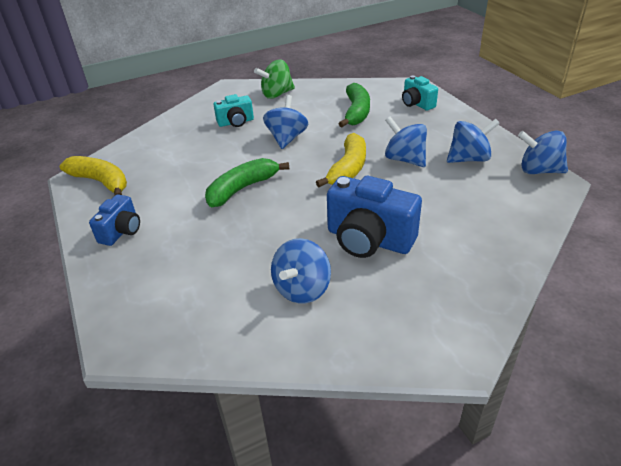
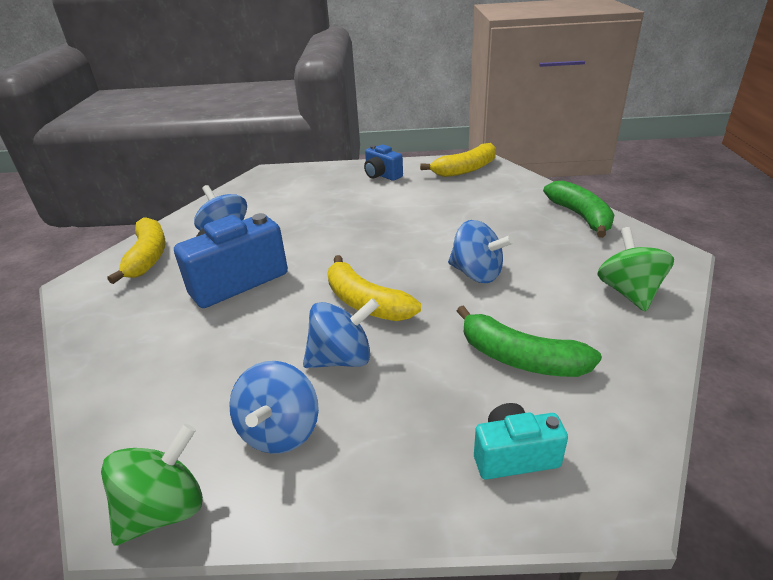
camera: 115 degrees right, 5 degrees down
green banana [205,158,289,207] -> green banana moved to [543,180,614,238]
turquoise camera [213,94,254,127] -> none
blue spinning top [518,130,568,174] -> green spinning top [101,424,203,546]
none -> yellow banana [107,218,166,284]

